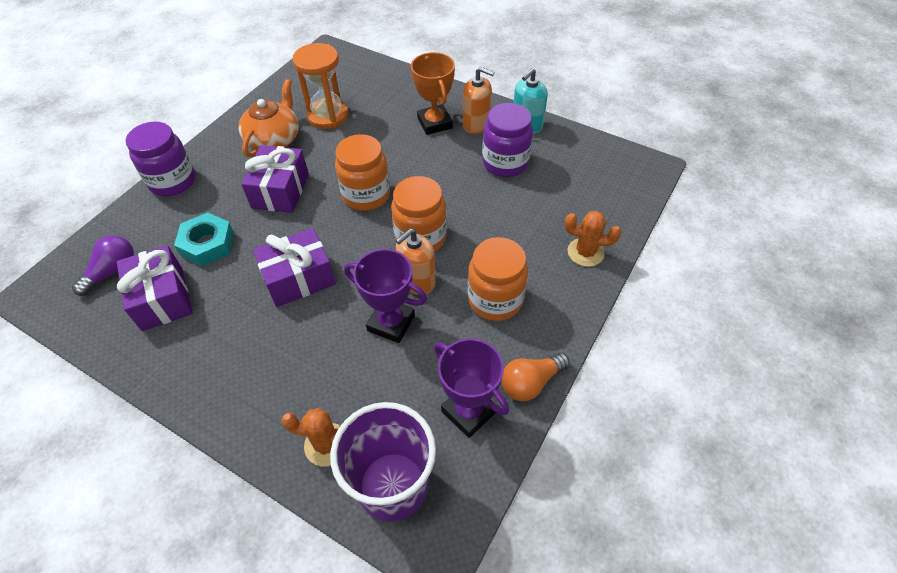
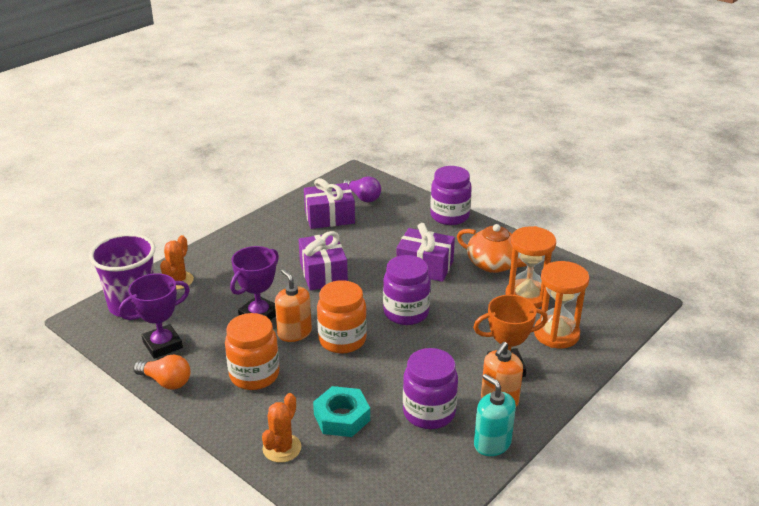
camera: 100 degrees right, 20 degrees down
turquoise nut [174,212,234,266] -> turquoise nut moved to [313,386,370,437]
orange jar [335,134,390,211] -> purple jar [383,255,431,325]
orange light bulb [501,353,570,401] -> orange light bulb turned 135 degrees clockwise [133,354,190,390]
none -> orange hourglass [534,261,590,348]

